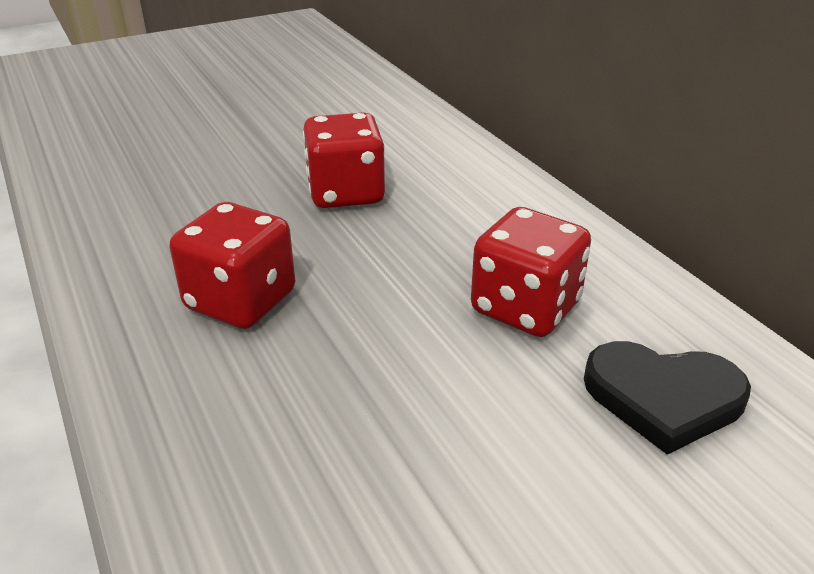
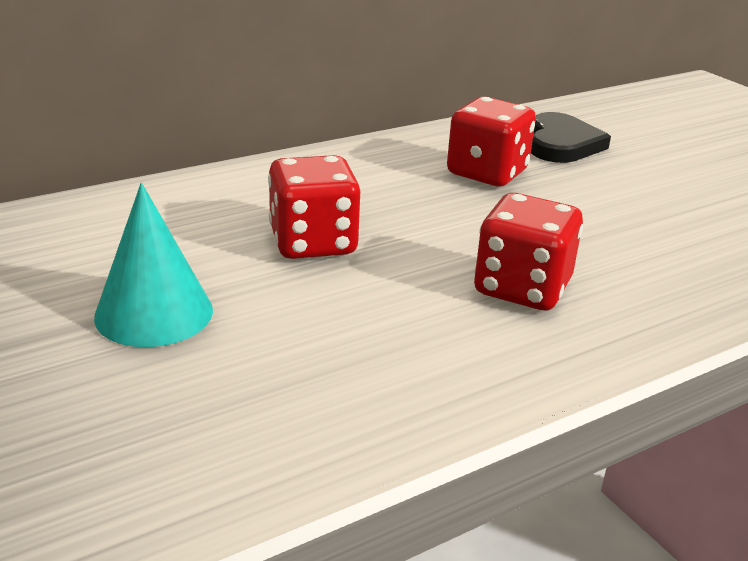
camera: 95 degrees left, 5 degrees down
none -> turquoise cone [94,183,213,347]

